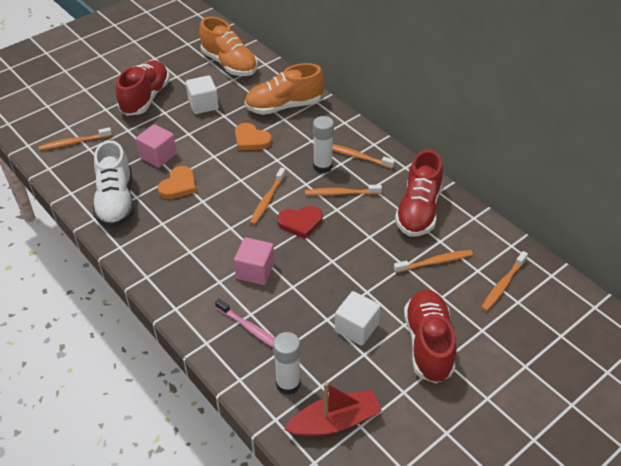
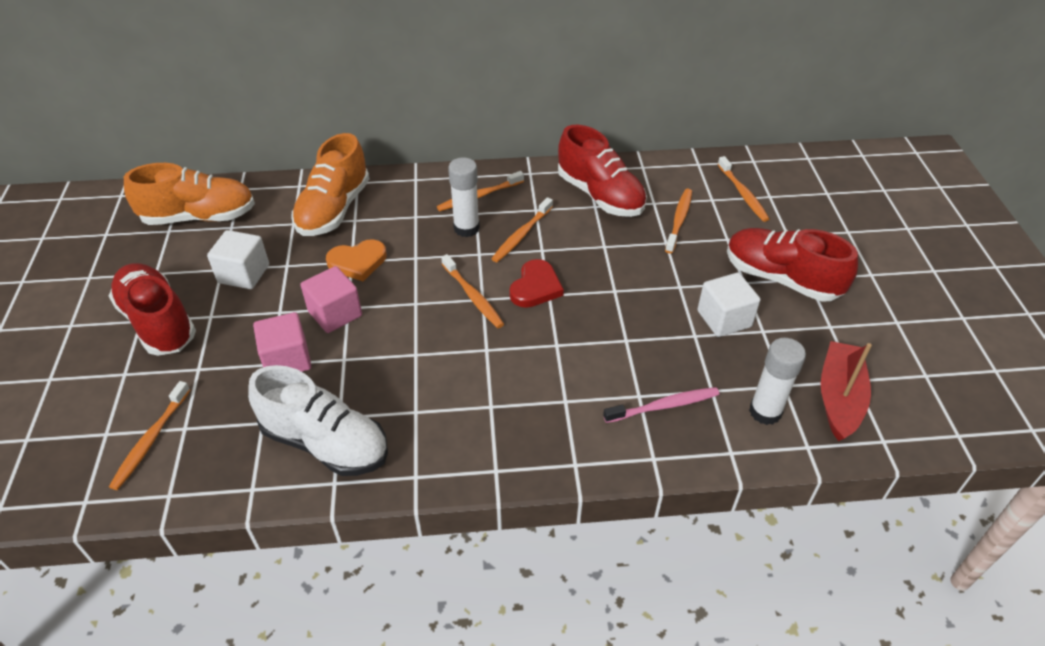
camera: 55 degrees left, 0 degrees up
orange heart [158,166,196,199] -> none
pink cube [234,237,275,285] -> pink cube moved to [301,266,362,333]

